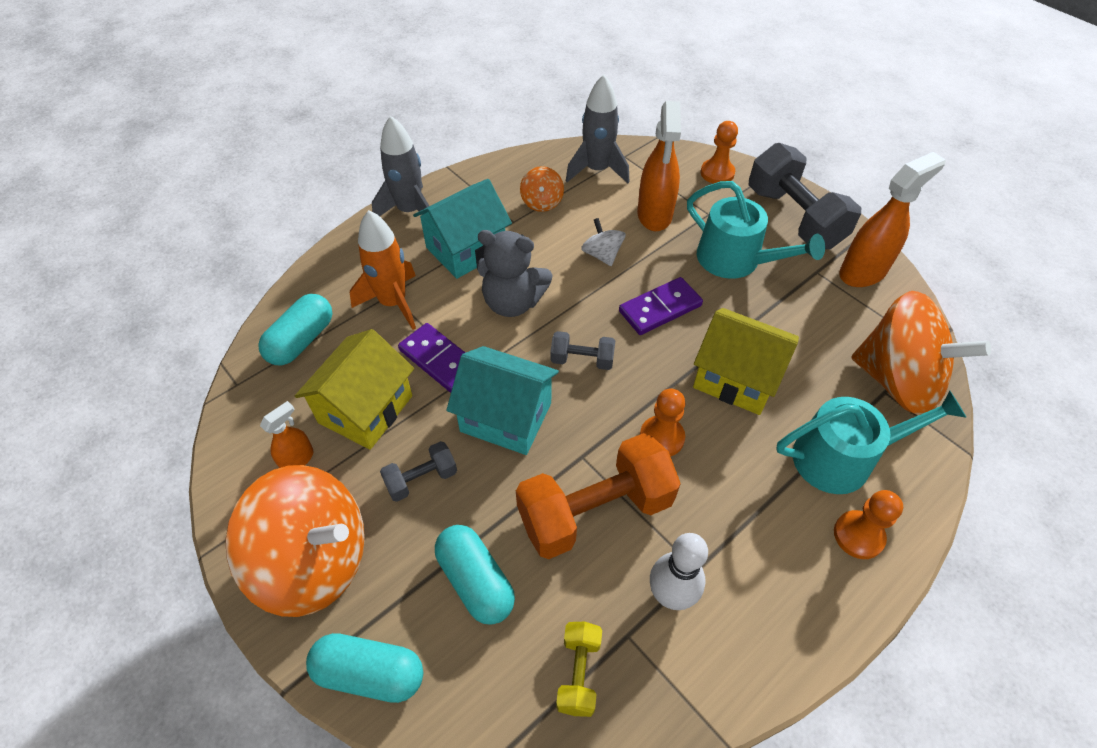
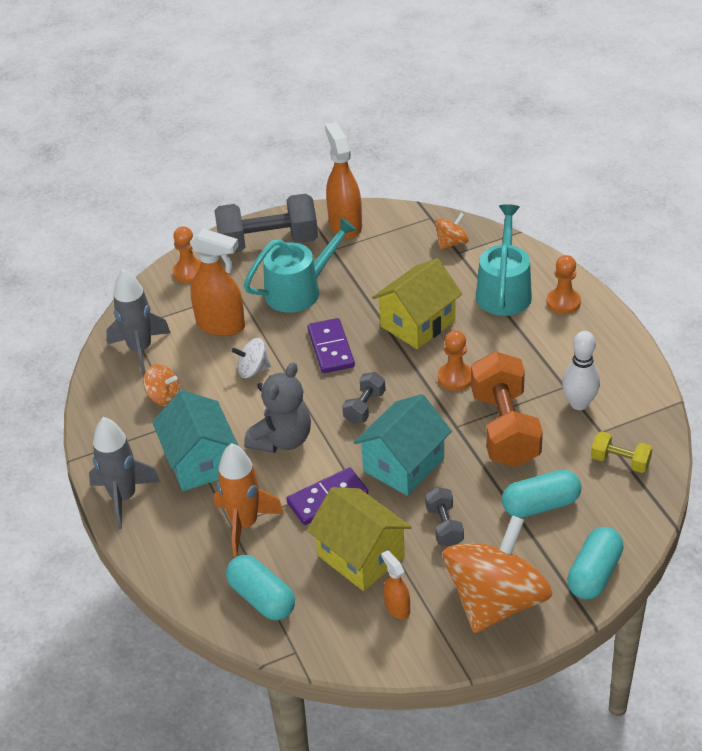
camera: 70 degrees left, 10 degrees down
orange spinning top [851,291,991,415] -> orange spinning top [435,213,469,250], size x0.44

